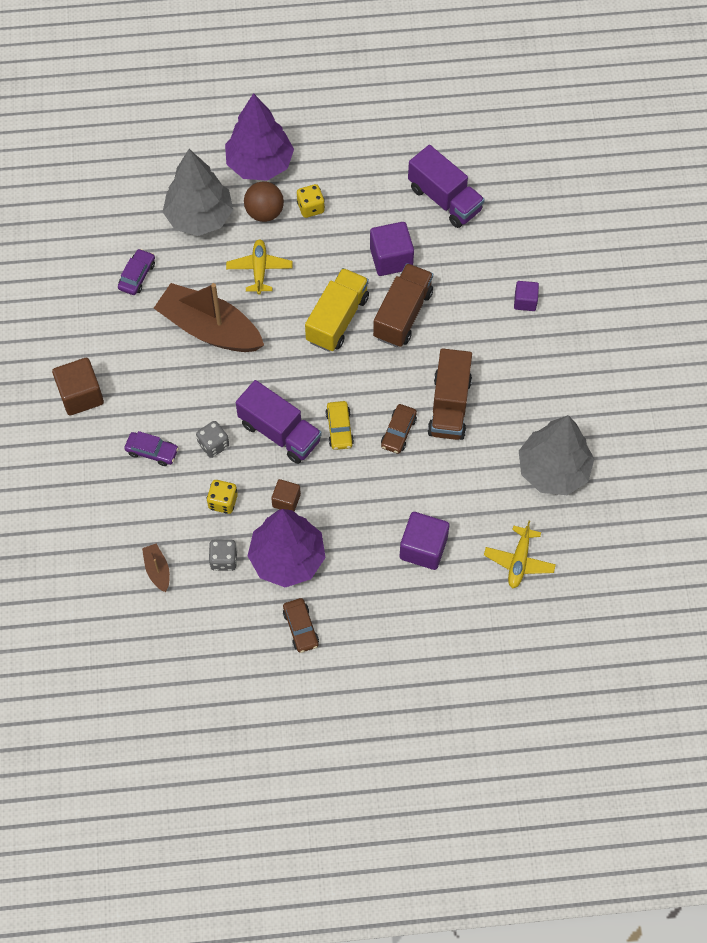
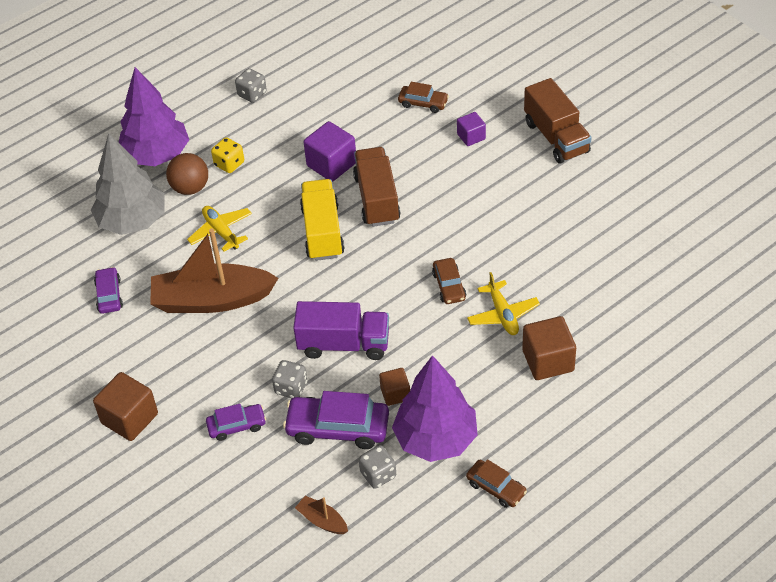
camera: 30 degrees left, 15 degrees down
yellow dice [207,480,238,514] -> purple car [283,391,389,449]
yellow car [325,401,354,450] -> none
purple cube [400,512,449,570] -> brown cube [522,316,576,380]
purple truck [408,145,485,228] -> none
brown truck [427,348,472,440] -> brown truck moved to [524,78,592,164]
yellow plane [484,521,556,588] -> yellow plane moved to [467,272,540,335]
grey tree [519,415,594,495] -> none
none -> grey dice [235,68,267,103]
none -> brown car [398,82,449,113]

